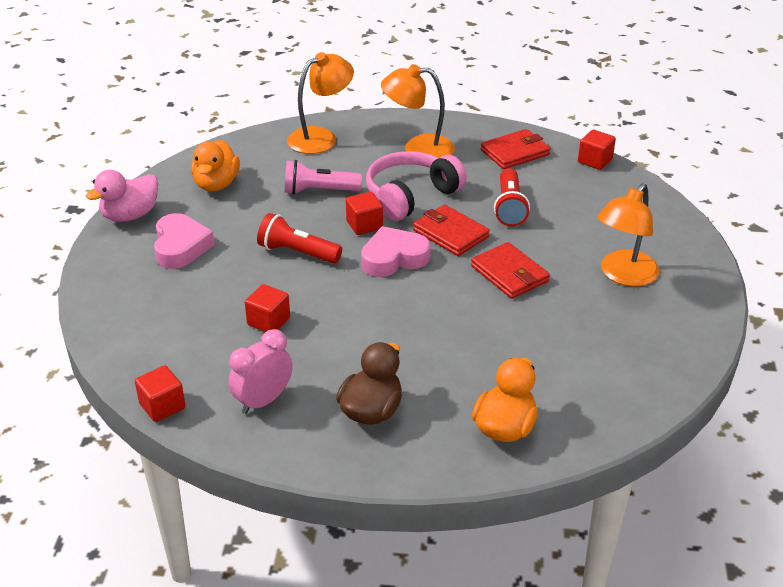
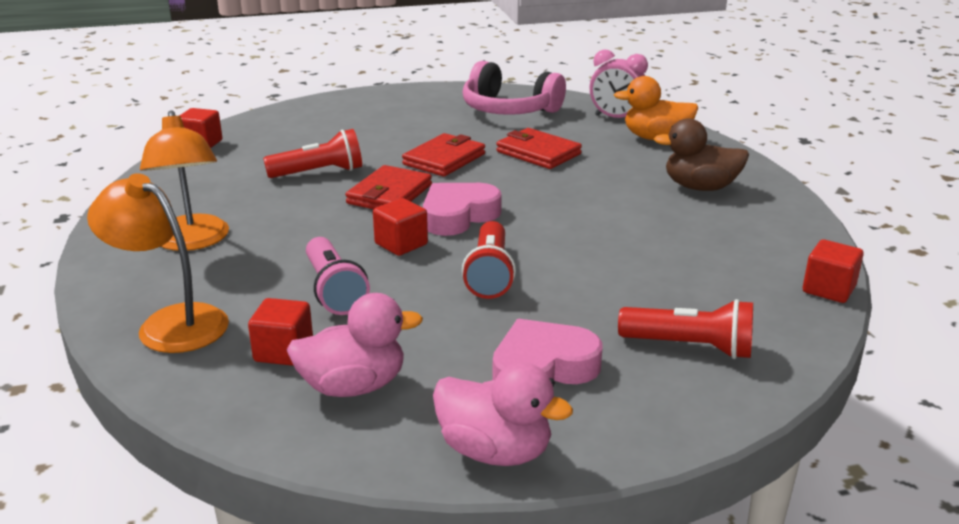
camera: 110 degrees left, 10 degrees down
orange duck [191,139,240,191] -> pink duck [287,293,423,397]
pink clock [228,329,293,414] -> pink clock moved to [590,50,648,118]
red cube [245,284,290,332] -> red cube moved to [248,298,313,366]
pink heart [361,226,431,277] -> pink heart turned 90 degrees clockwise [423,183,502,236]
pink headphones [366,151,466,221] -> pink headphones moved to [463,61,566,115]
red wallet [481,129,550,169] -> red wallet moved to [496,128,582,169]
orange lamp [597,184,659,286] -> none
none -> red flashlight [618,299,753,359]

